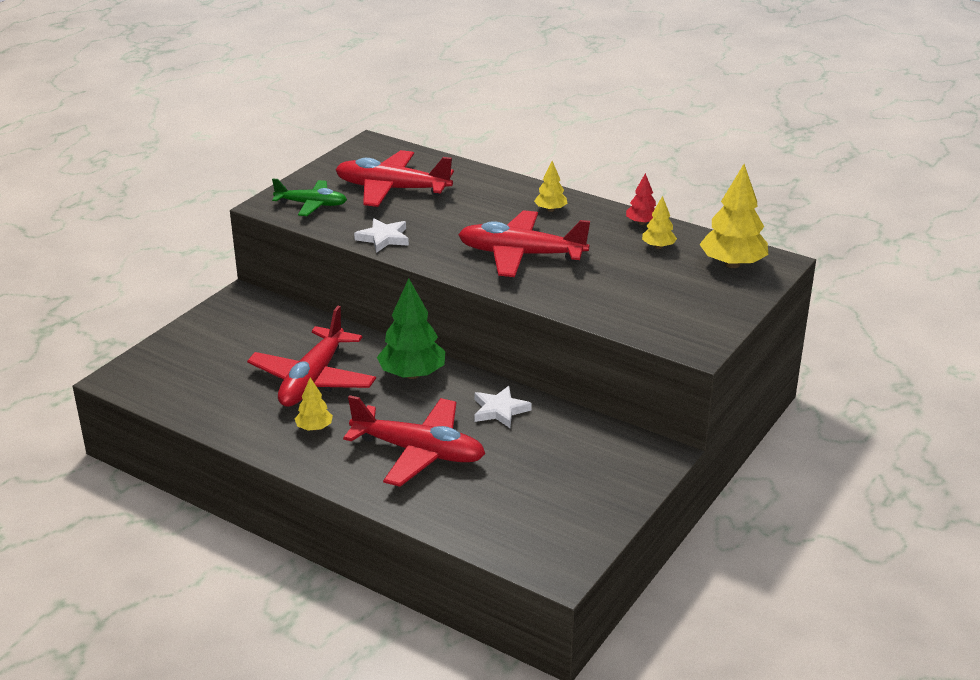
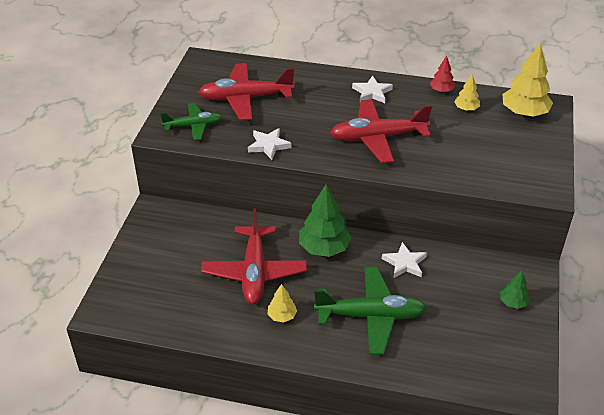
camera: 20 degrees left, 10 degrees up
red plane [343,395,485,487] -> green plane [314,267,427,355]
yellow tree [534,161,568,212] -> white star [352,76,393,103]
none -> green tree [500,271,530,309]

